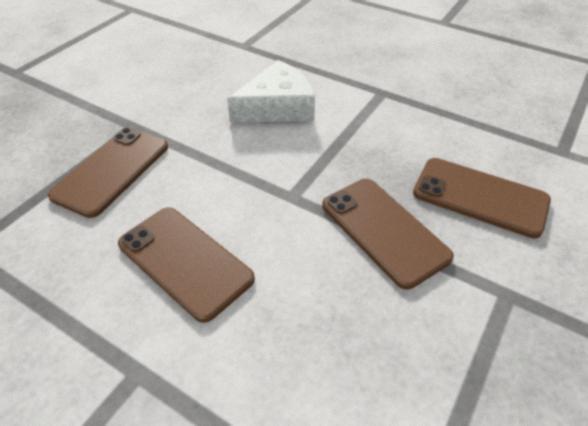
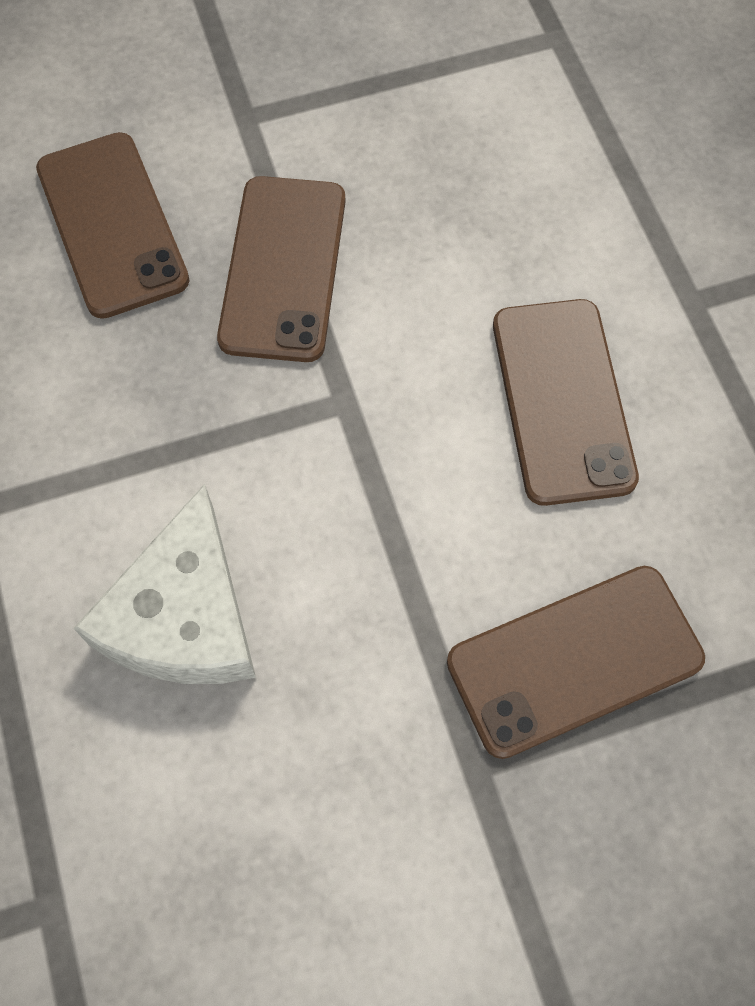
camera: 140 degrees left, 20 degrees up
white cheese [227,60,315,123] -> white cheese turned 90 degrees counterclockwise [73,484,256,684]

